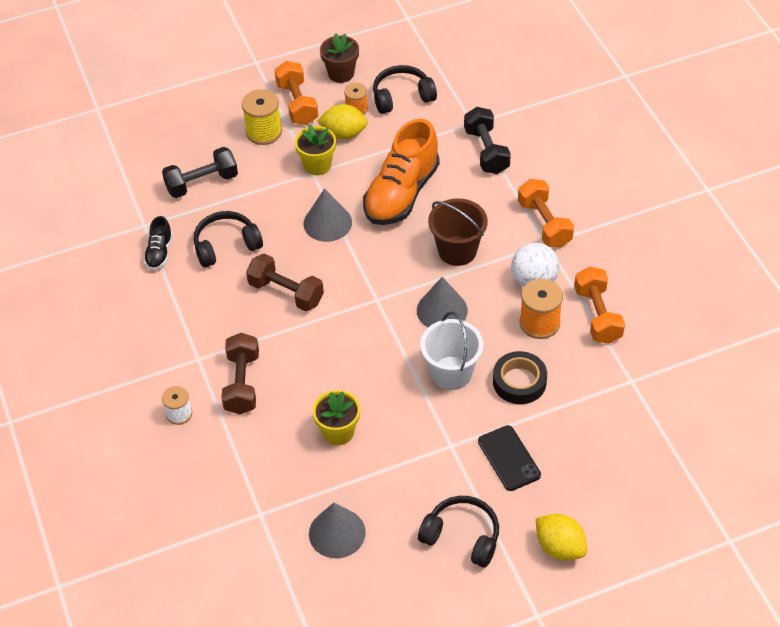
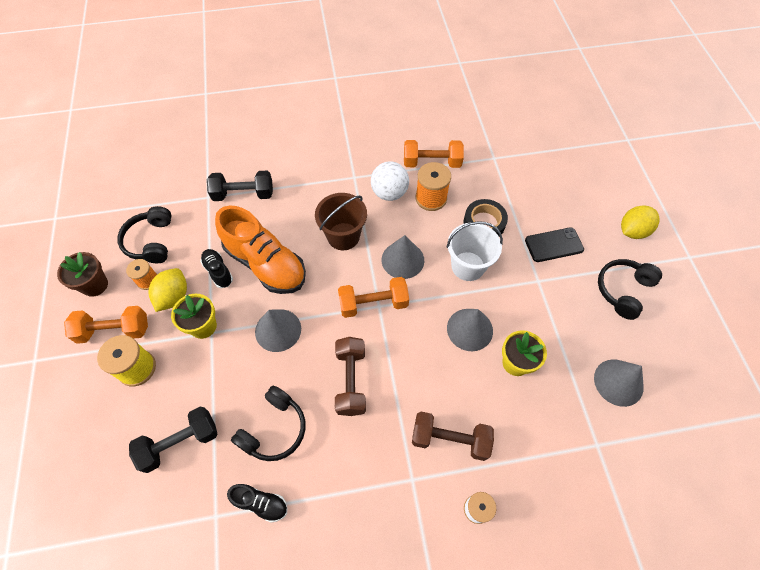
camera: 80 degrees left, 10 degrees up
black dumbbell [162,147,238,198] -> black dumbbell turned 75 degrees clockwise [129,407,217,473]
black headphones [194,211,263,268] -> black headphones turned 135 degrees counterclockwise [231,386,306,461]
brown dumbbell [246,253,324,311] -> brown dumbbell turned 45 degrees counterclockwise [335,337,366,416]
orange dumbbell [518,179,574,248] -> orange dumbbell moved to [338,277,409,318]
none -> black shoe [200,249,233,288]
none -> grey cone [447,309,493,351]

